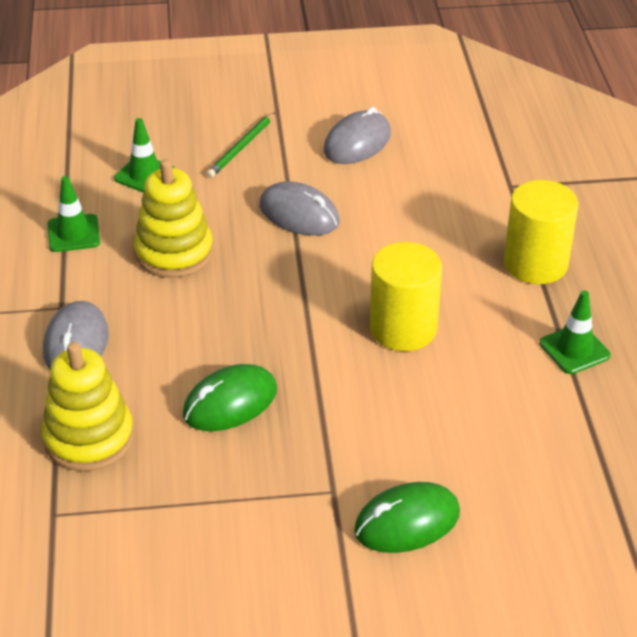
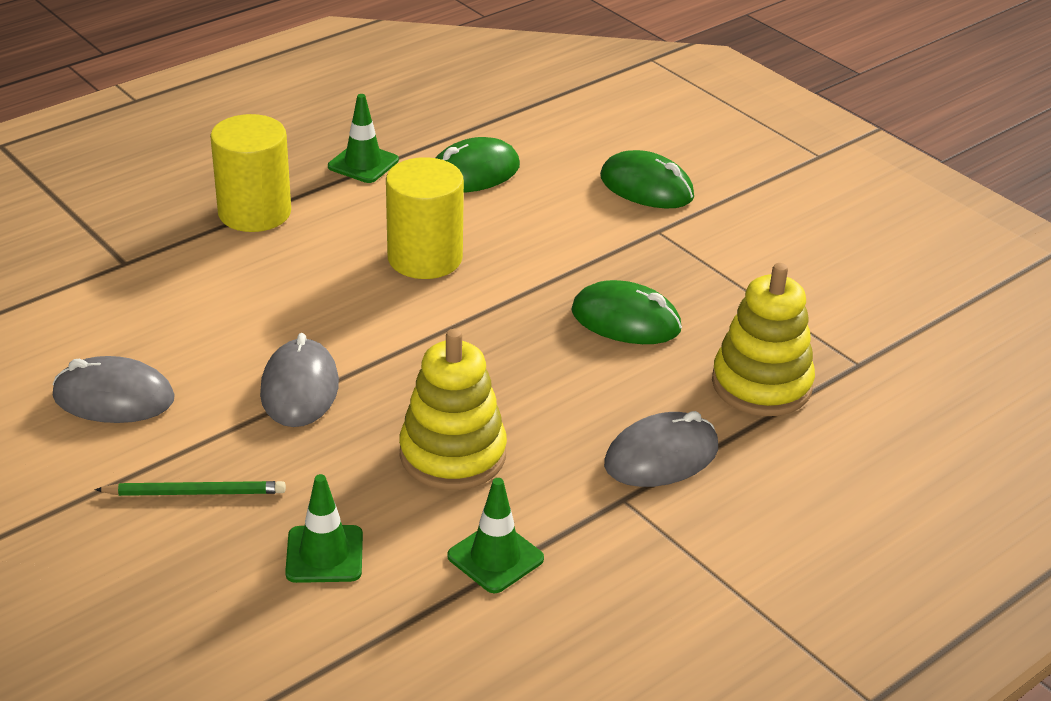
camera: 125 degrees left, 5 degrees down
none -> green mouse [436,137,520,193]

